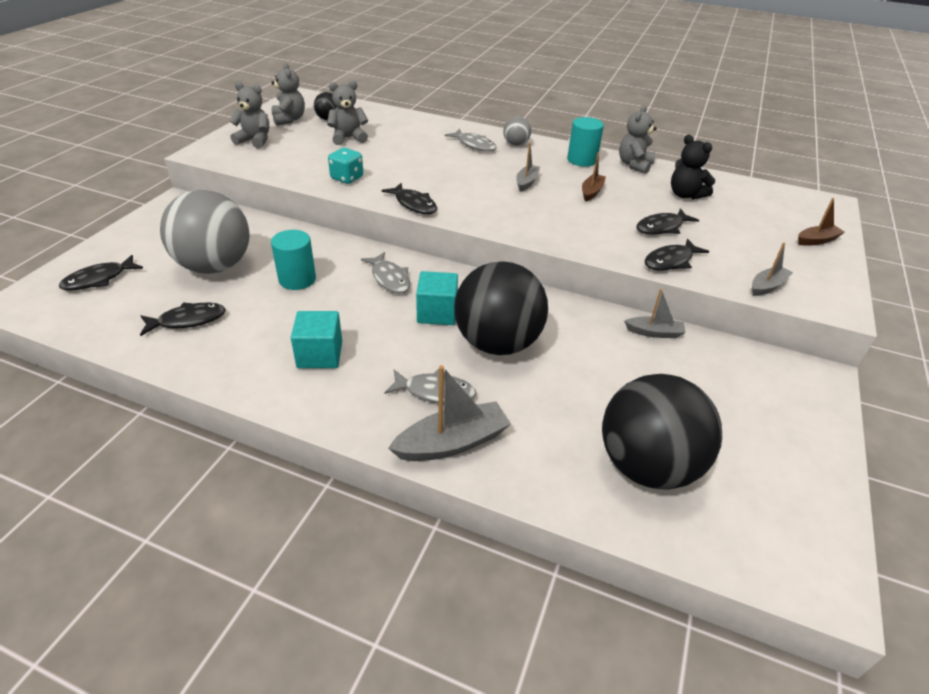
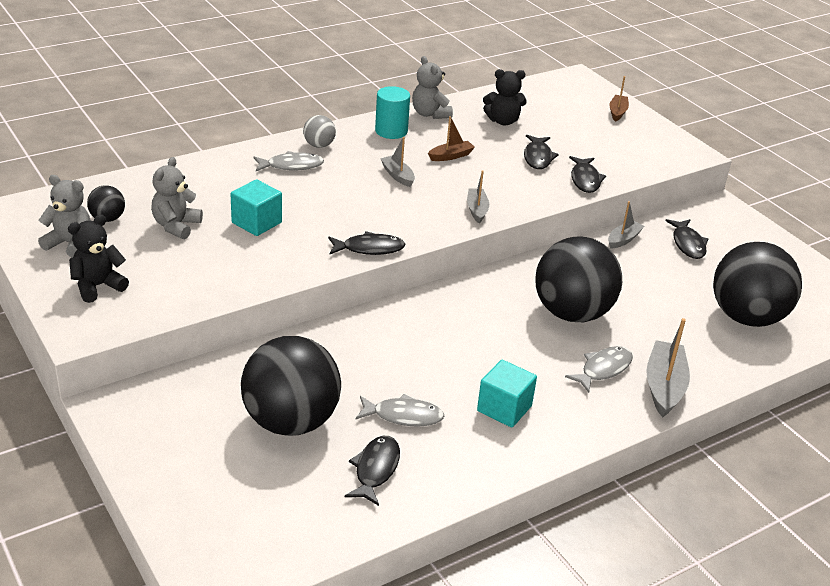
camera: 55 degrees left, 5 degrees down
black fish [59,255,143,291] -> black fish moved to [665,219,708,259]
grey ball [160,190,249,274] -> black ball [241,336,341,436]
grey teddy bear [230,82,269,148] -> black teddy bear [68,214,129,303]
turquoise cylinder [271,230,316,290] -> none
turquoise dice [328,148,363,184] -> none
grey fish [361,252,410,294] -> grey fish moved to [356,394,444,427]
turquoise cube [416,271,458,325] -> turquoise cube moved to [231,179,282,236]
brown boat [582,152,606,202] -> brown boat turned 90 degrees clockwise [428,116,475,161]
grey boat [752,242,793,296] -> grey boat moved to [467,170,489,223]

